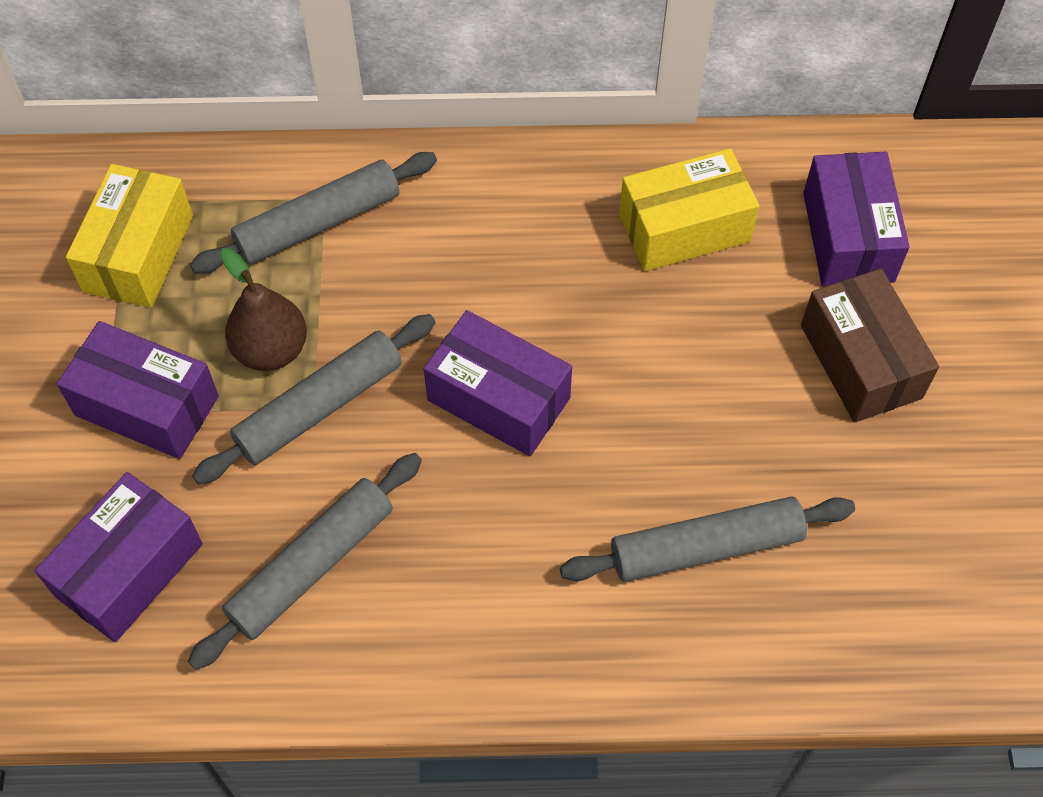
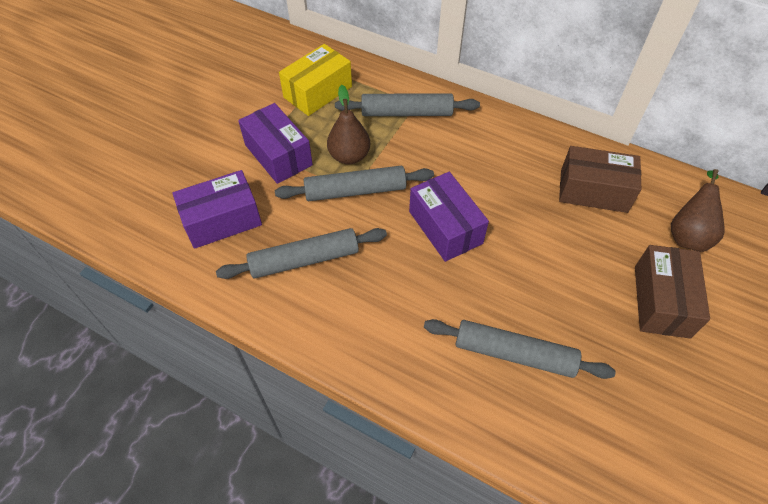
camera: 30 degrees right, 5 degrees down
yellow box [619,148,759,271] -> brown box [559,146,641,213]
purple box [803,151,910,287] -> brown pear [671,169,724,252]

